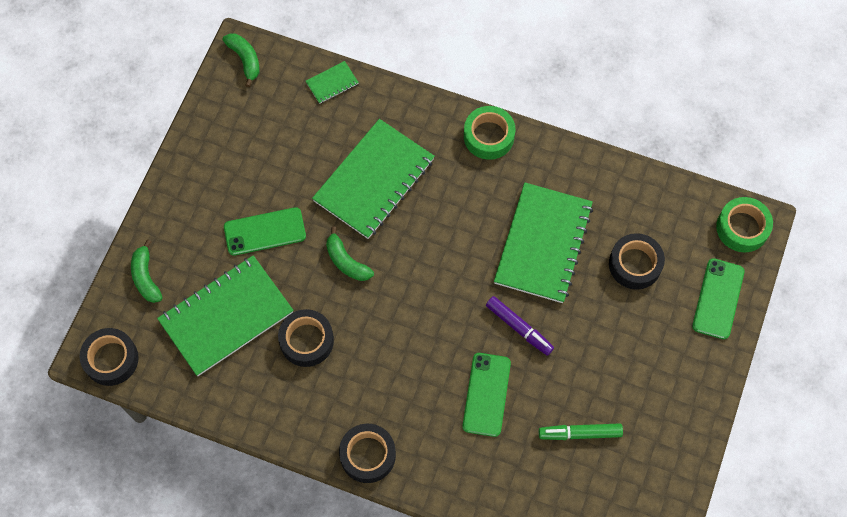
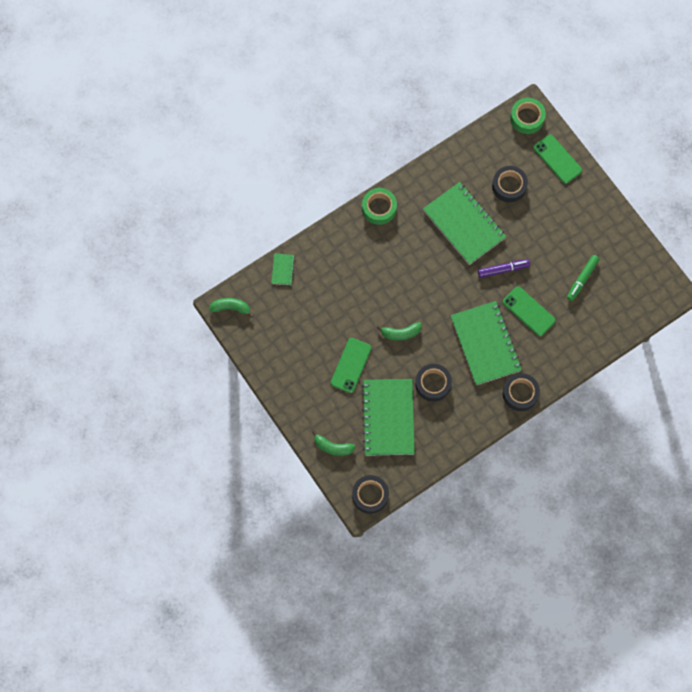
camera: 55 degrees left, 5 degrees up
green notebook [312,119,435,239] -> green notebook moved to [451,301,522,385]

